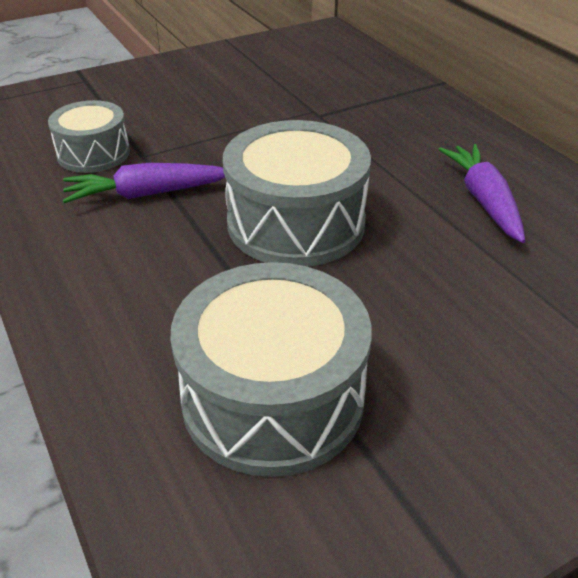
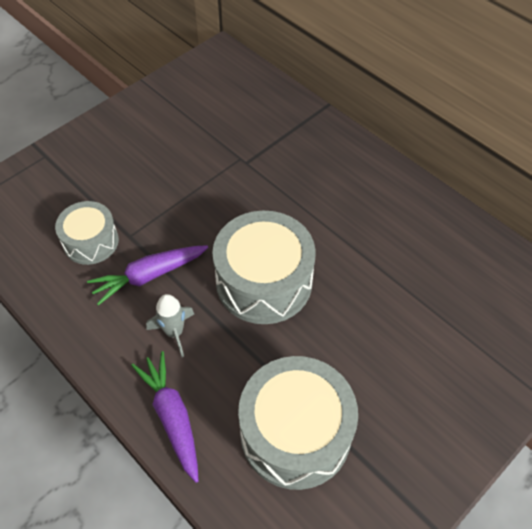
camera: 15 degrees left, 15 degrees up
purple carrot [438,144,525,243] -> purple carrot moved to [131,351,199,483]
none -> grey rocket [146,294,194,357]

